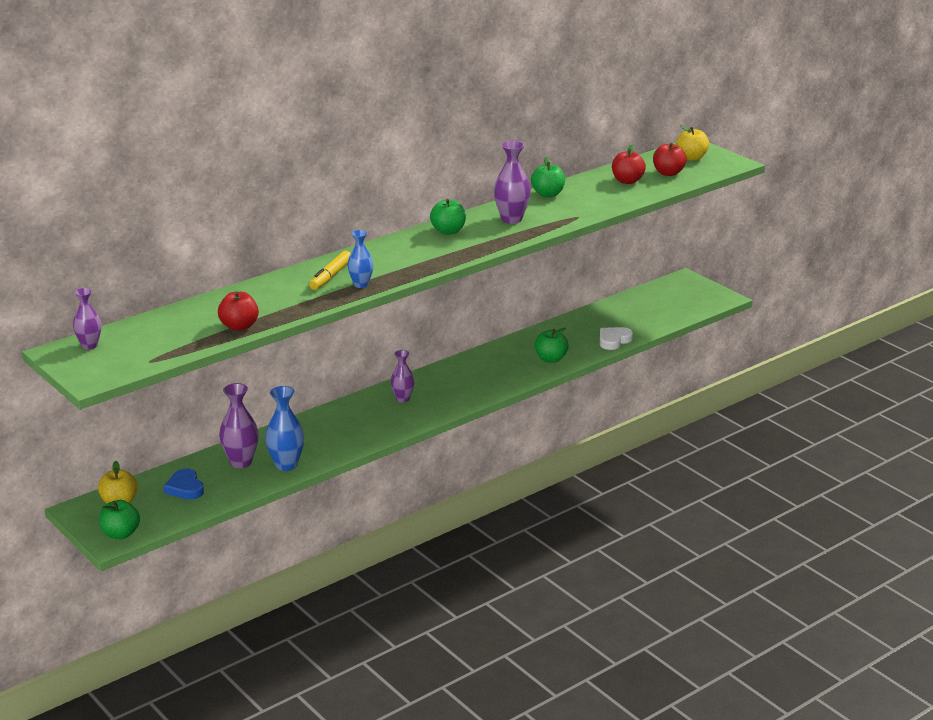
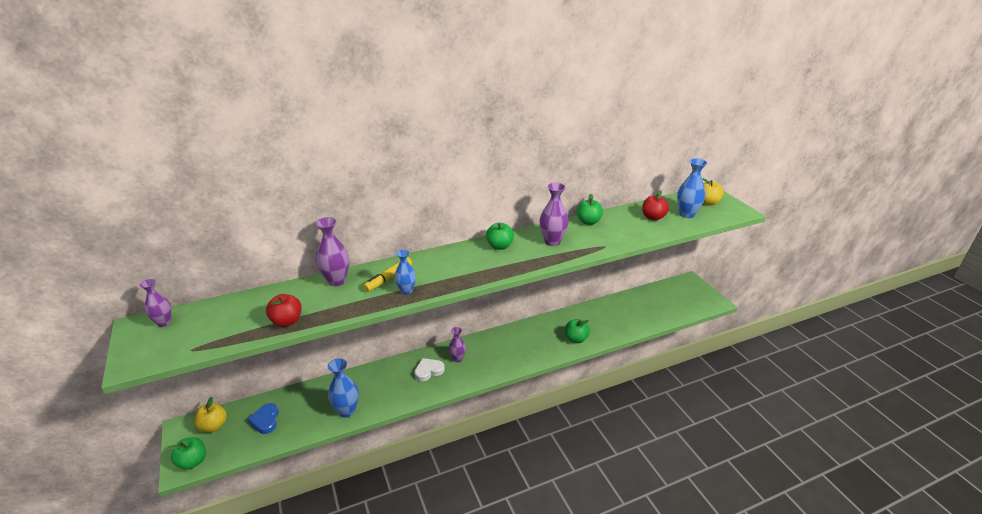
camera: 15 degrees right, 5 degrees up
purple vase [219,383,259,468] -> purple vase moved to [315,217,349,286]
white heart [600,327,633,350] -> white heart moved to [414,358,445,381]
red apple [653,143,687,176] -> blue vase [677,158,707,218]

